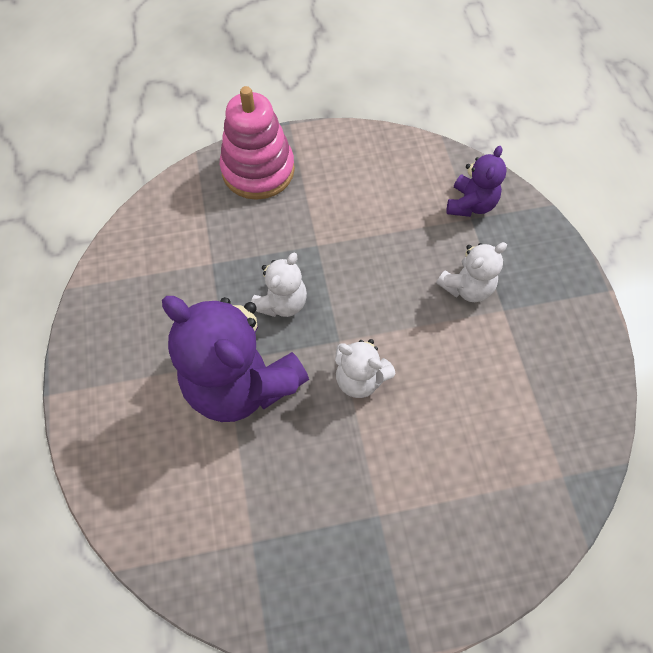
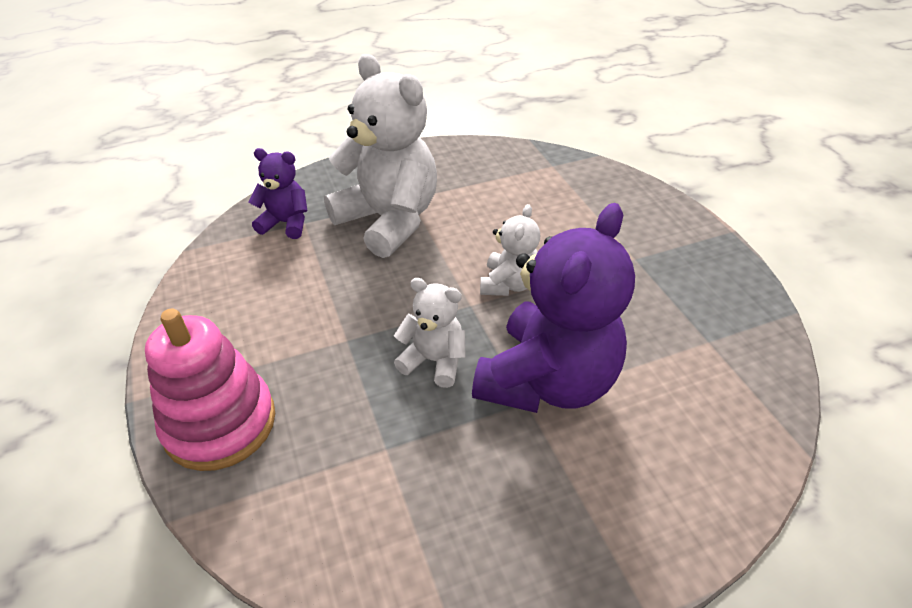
camera: 100 degrees left, 20 degrees down
white teddy bear [436,242,507,302] -> white teddy bear [324,54,437,258], size x1.98

